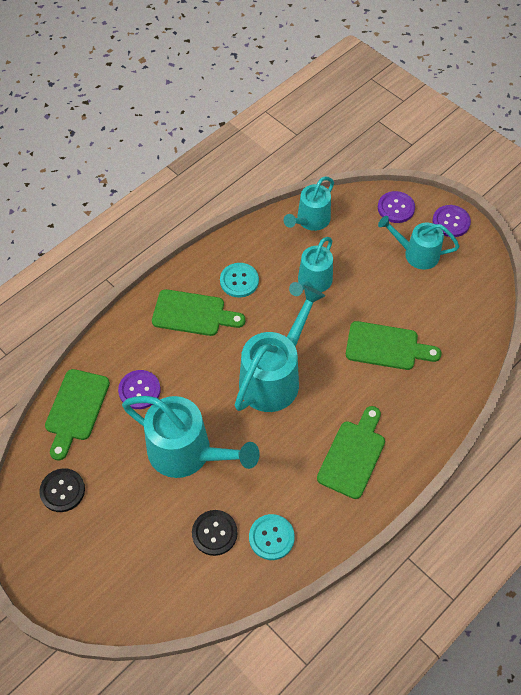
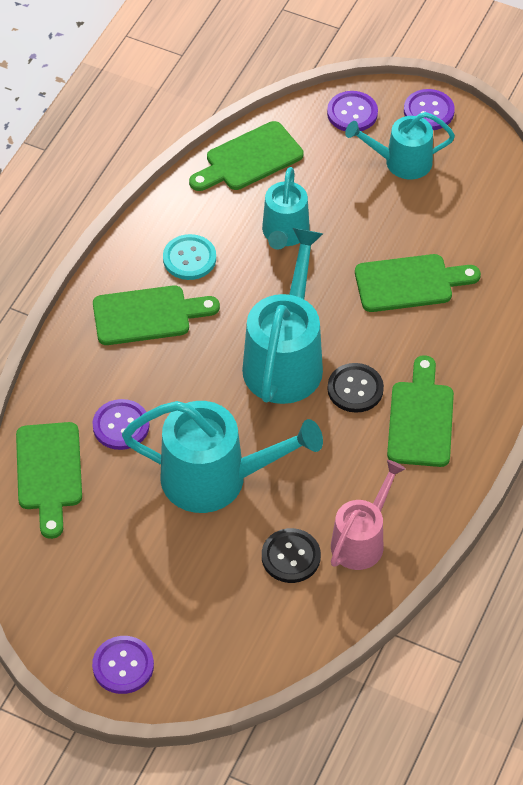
camera: 20 degrees left, 5 degrees down
black button [39,468,85,512] -> black button moved to [328,363,384,413]
turquoise button [249,514,295,560] -> pink watering can [331,460,406,570]
turquoise watering can [284,177,334,231] -> green cutting board [189,121,303,191]
none -> purple button [92,636,154,694]

